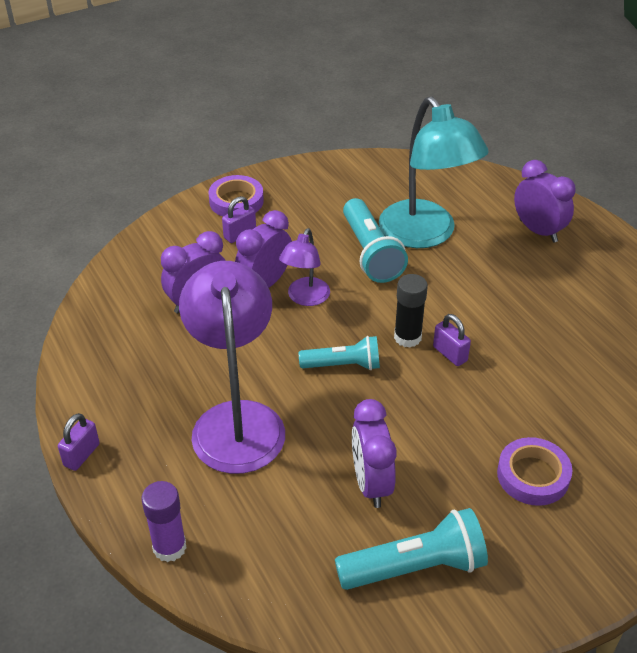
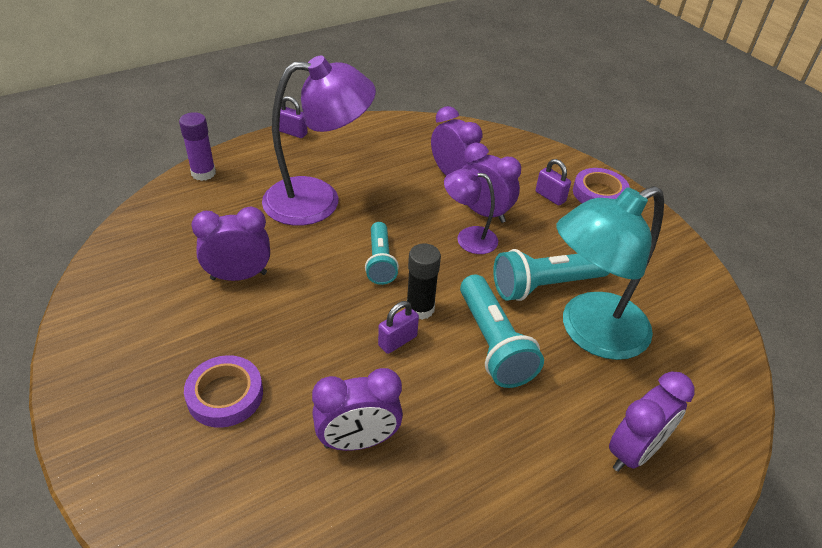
camera: 85 degrees right, 0 degrees up
turquoise flashlight [335,508,488,590] -> turquoise flashlight moved to [460,274,544,388]
none -> purple clock [312,368,403,451]

